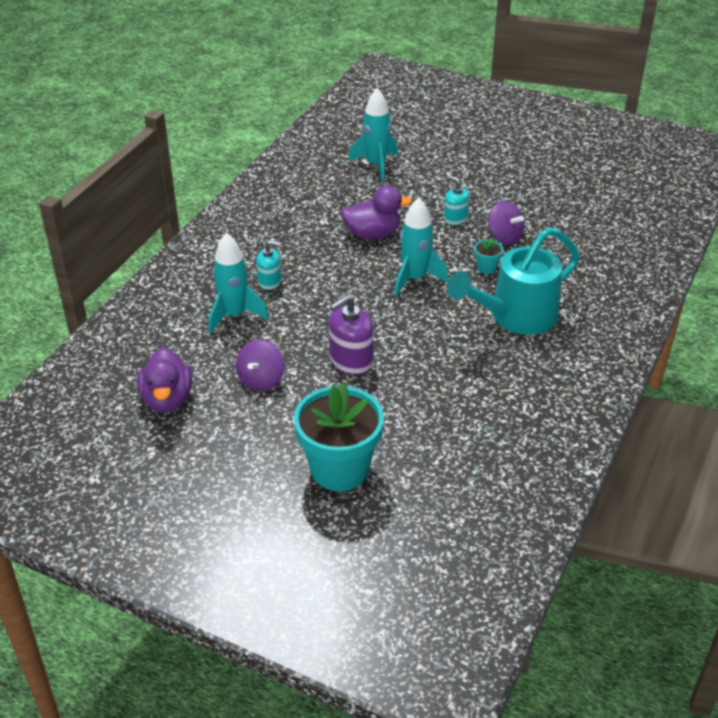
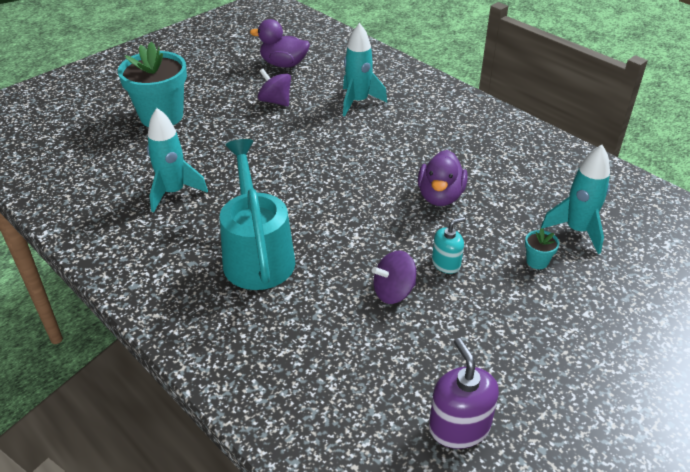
camera: 110 degrees right, 0 degrees up
turquoise soap dispenser [256,240,282,290] -> none
purple soap dispenser [328,295,374,374] -> purple soap dispenser moved to [429,338,499,449]
turquoise rocket [394,198,449,296] -> turquoise rocket moved to [147,108,208,213]
turquoise flower pot [474,238,503,274] -> turquoise flower pot moved to [525,228,559,269]

